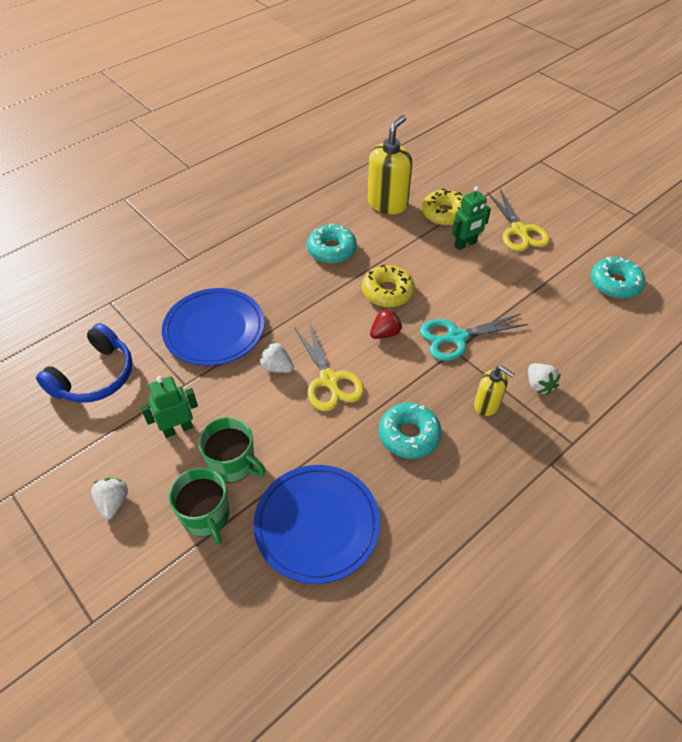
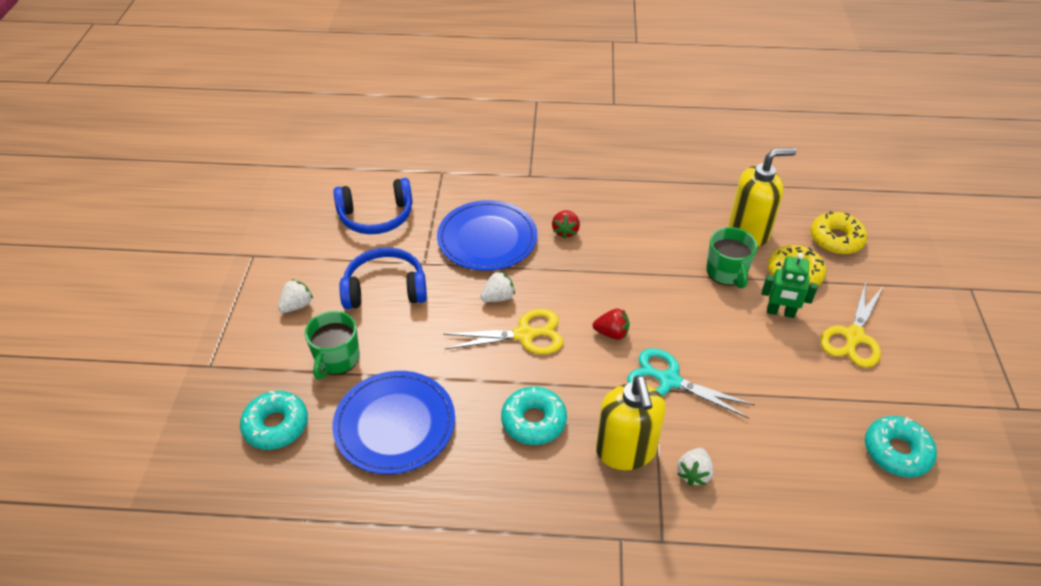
camera: 45 degrees right, 5 degrees down
green robot [141,376,198,438] -> blue headphones [339,247,427,309]
green mug [198,417,265,483] -> green mug moved to [706,227,757,288]
white strawberry [259,342,294,373] -> white strawberry turned 75 degrees clockwise [480,271,515,302]
yellow scissors [294,322,364,411] -> yellow scissors turned 120 degrees counterclockwise [443,309,564,354]
turquoise donut [307,223,357,263] -> turquoise donut moved to [240,391,308,450]
yellow donut [362,265,415,307] -> yellow donut moved to [810,211,867,254]
yellow soap dispenser [474,366,515,416] -> yellow soap dispenser [596,375,666,470], size x1.75
none -> red strawberry [552,210,580,239]

